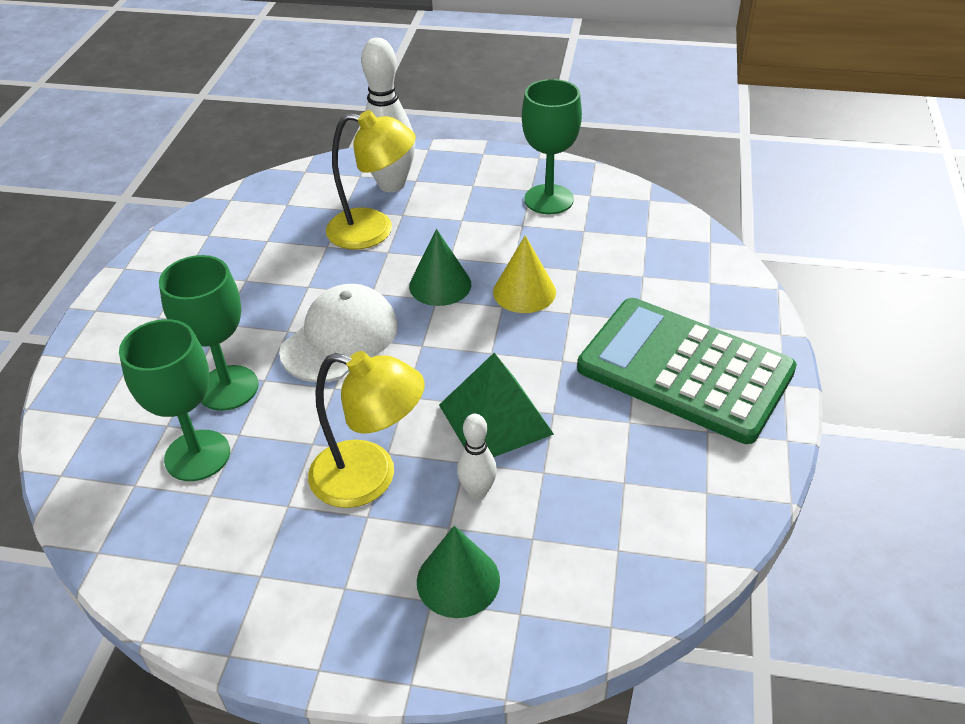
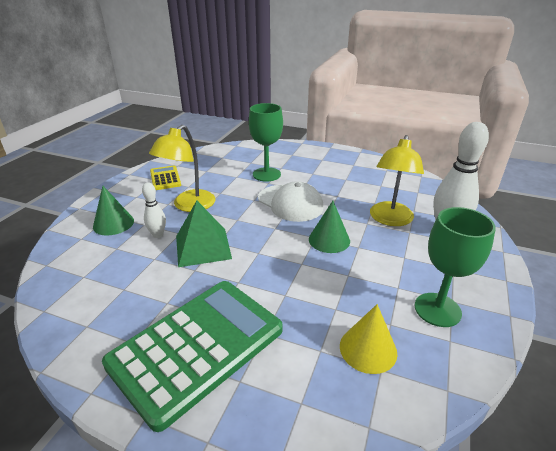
camera: 100 degrees right, 10 degrees down
green goblet [119,319,230,481] -> none
yellow cone [493,235,556,313] -> yellow cone moved to [340,304,397,374]
none -> yellow calculator [150,165,181,190]

